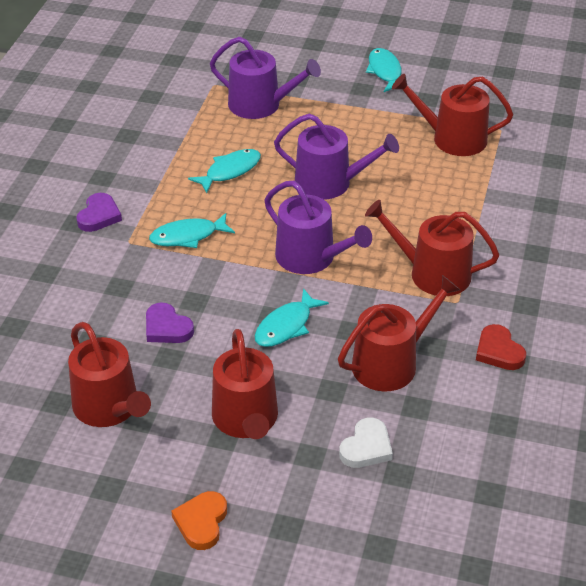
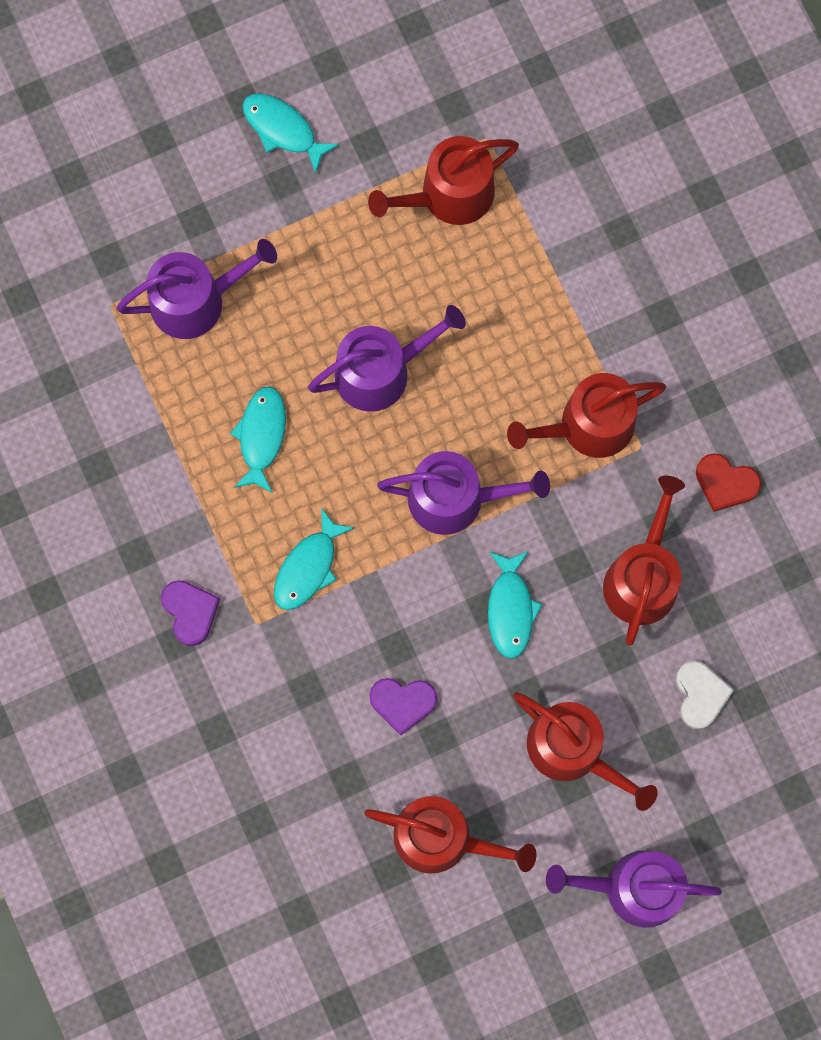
camera: 40 degrees left, 35 degrees up
orange heart [171,491,227,550] -> purple watering can [546,850,722,928]

